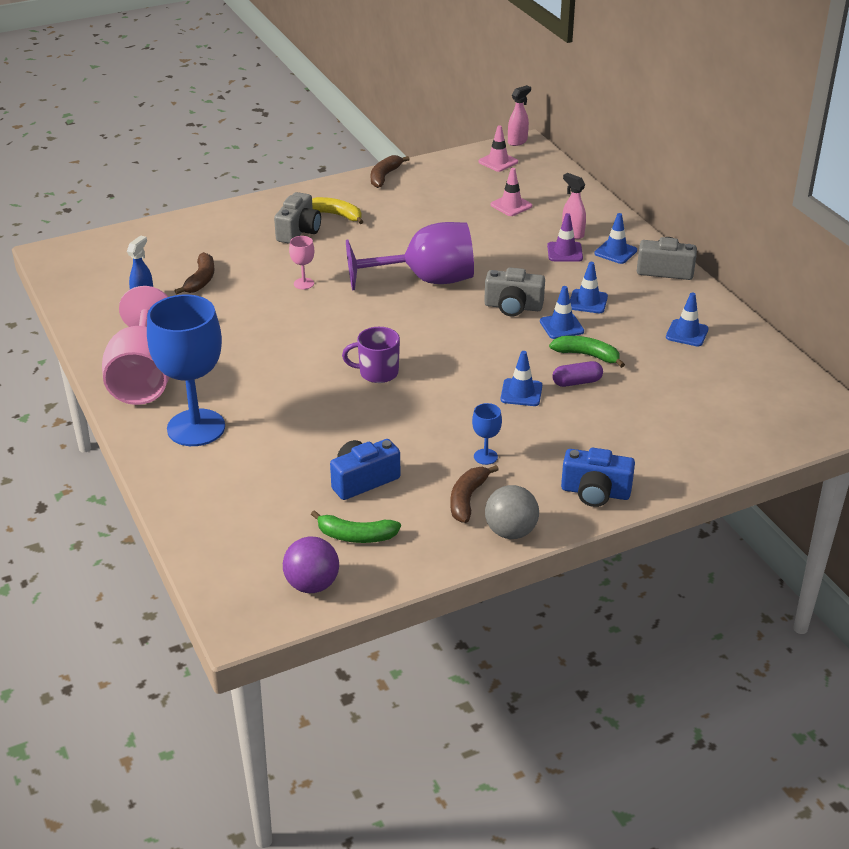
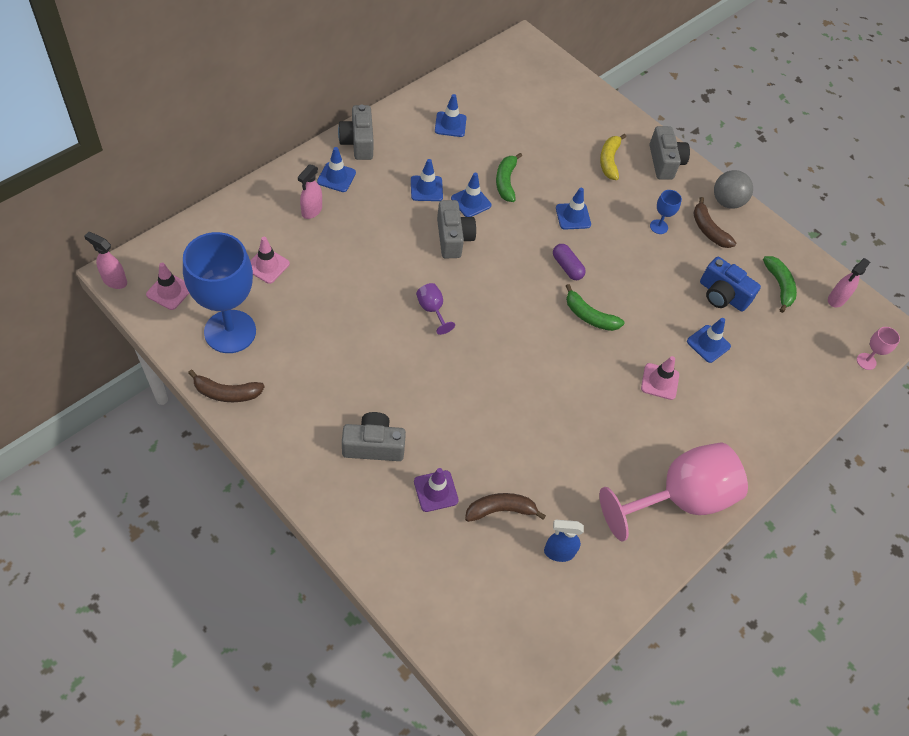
camera: 115 degrees left, 20 degrees up
blue goblet [147,295,225,446] -> blue goblet moved to [183,232,256,353]
purple ball [283,537,339,593] -> pink spray bottle [828,258,871,307]
pink goblet [289,236,314,289] -> pink goblet moved to [857,327,900,370]
yellow banana [312,197,363,224] -> yellow banana moved to [600,134,626,180]
purple mug [342,327,400,383] -> green banana [566,284,625,331]
purple goblet [346,222,474,291] -> purple goblet [416,283,455,335], size x0.41
brown banana [450,465,499,523] -> brown banana turned 60 degrees clockwise [693,197,736,248]
purple traffic cone [547,213,583,262] -> purple traffic cone moved to [414,468,459,512]
purple capsule [552,361,603,387] -> purple capsule moved to [553,244,586,280]
blue camera [561,448,635,507] -> grey camera [649,126,690,180]
none -> pink traffic cone [641,356,679,400]
none -> blue traffic cone [687,318,731,363]

